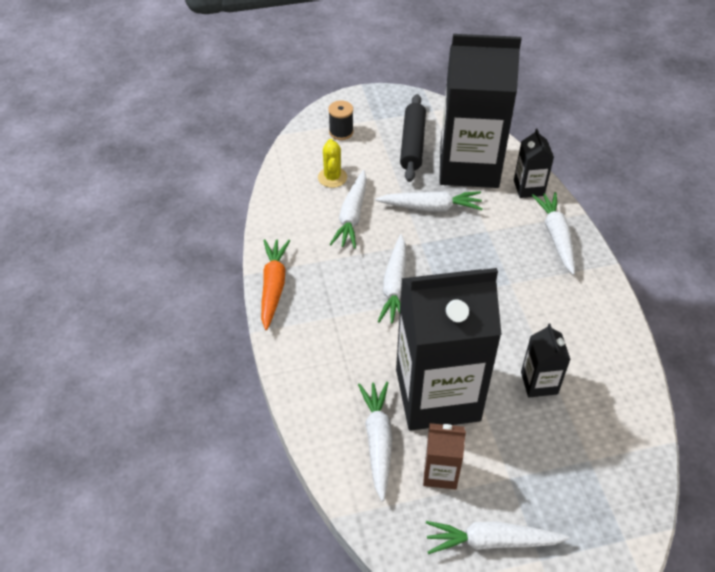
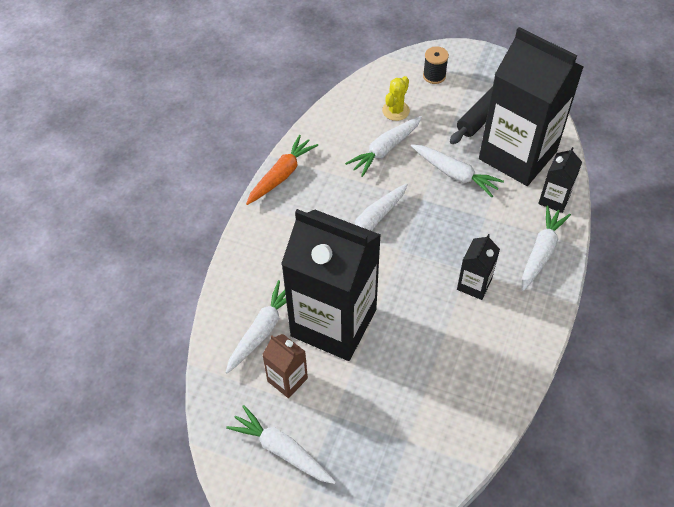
camera: 35 degrees right, 5 degrees up
black carton [521,323,571,397] -> black carton moved to [457,234,500,300]

